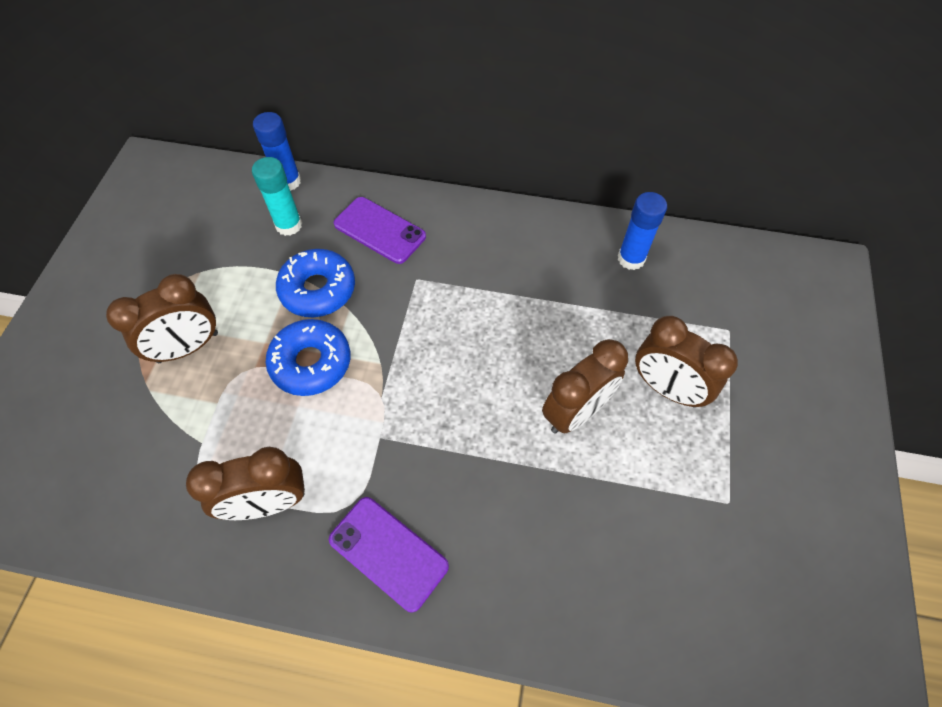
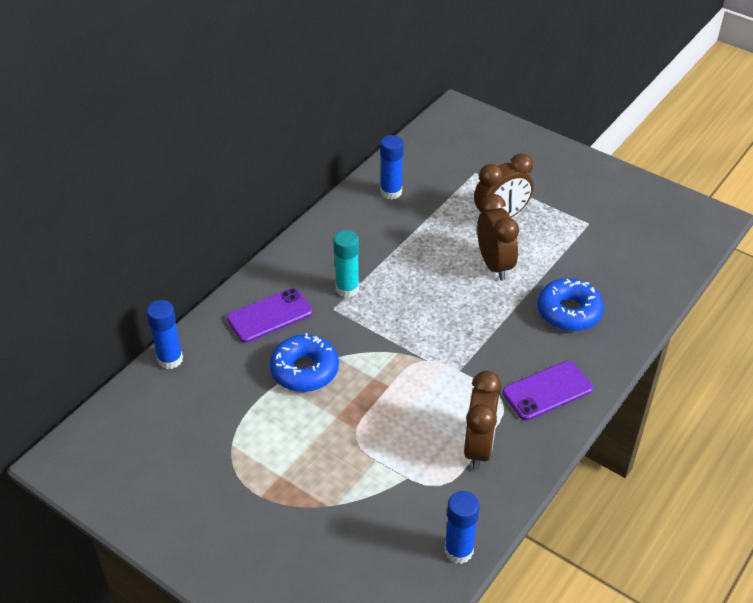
camera: 65 degrees left, 15 degrees down
brown clock [106,274,218,363] -> none
turquoise glue stick [252,157,302,236] -> turquoise glue stick moved to [333,230,359,298]
blue donut [266,319,350,396] -> blue donut moved to [538,278,604,331]
none -> blue glue stick [445,491,480,564]

